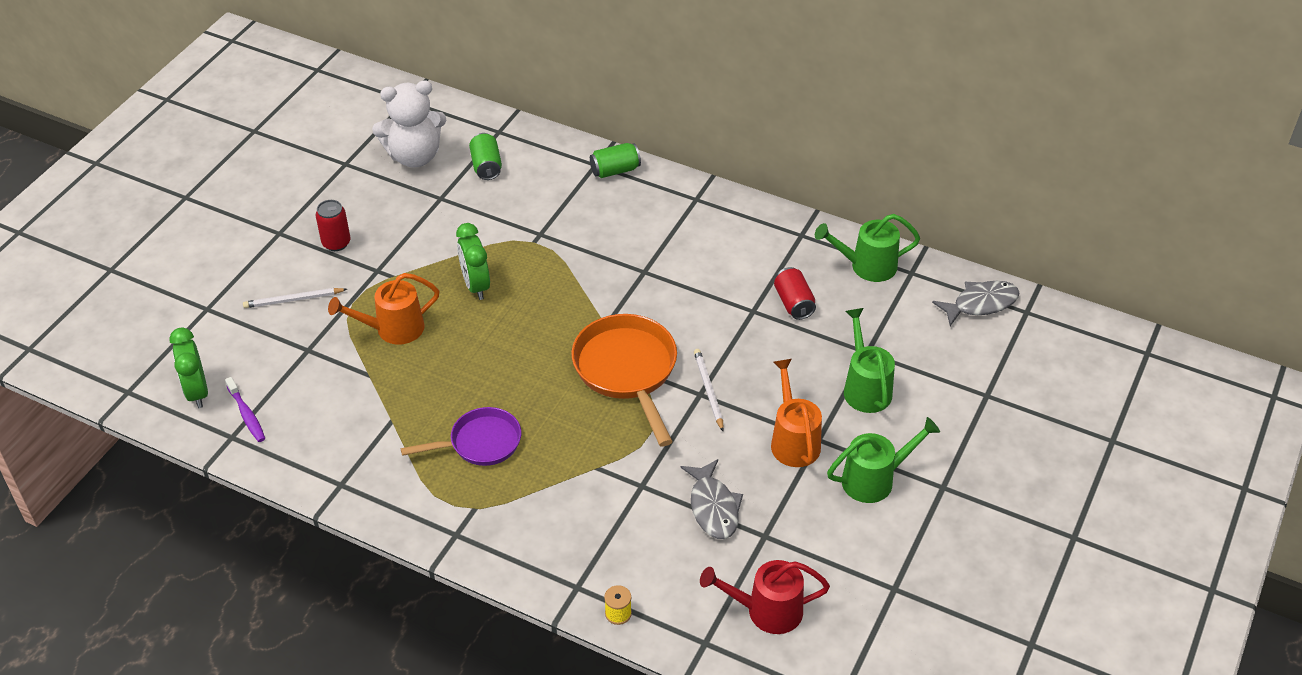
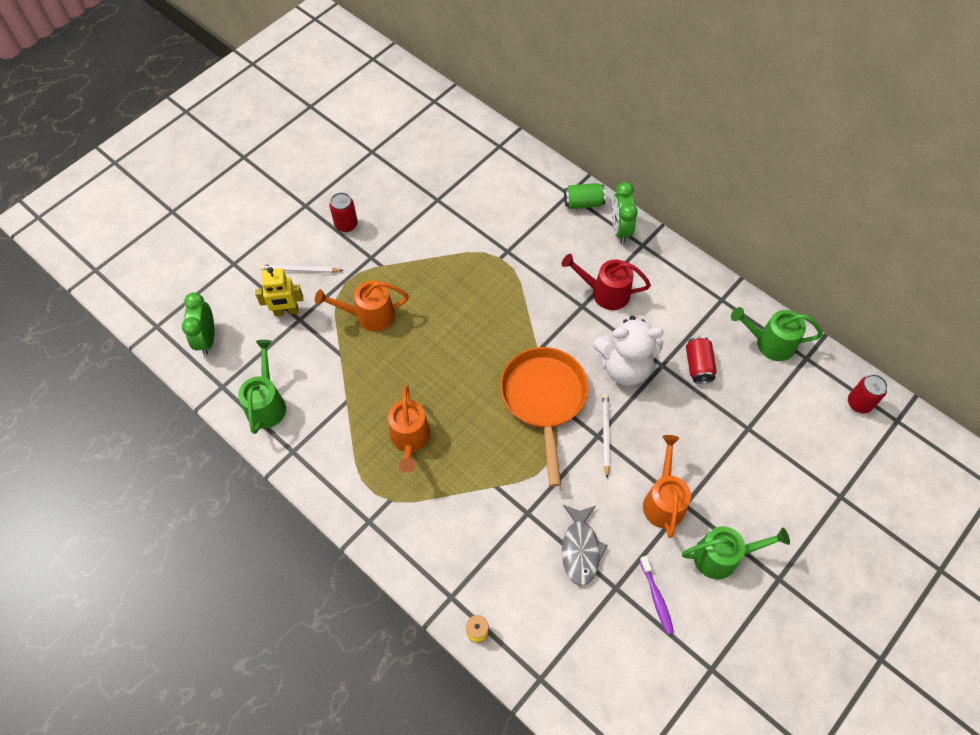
camera: 15 degrees right, 15 degrees up
purple toothbrush [225,377,265,442] -> purple toothbrush moved to [639,556,674,635]
white teddy bear [372,80,446,168] -> white teddy bear moved to [593,316,664,386]
purple pan [401,407,521,466] -> orange watering can [388,385,430,473]
green clock [456,223,490,300] -> green clock moved to [612,182,638,243]
green can [469,133,502,180] -> none
red watering can [700,560,830,634] -> red watering can moved to [562,254,651,310]
green watering can [844,308,895,413] -> green watering can moved to [238,340,286,434]
grey fish [932,281,1020,326] -> red can [848,374,888,414]
none -> yellow robot [255,267,303,316]

